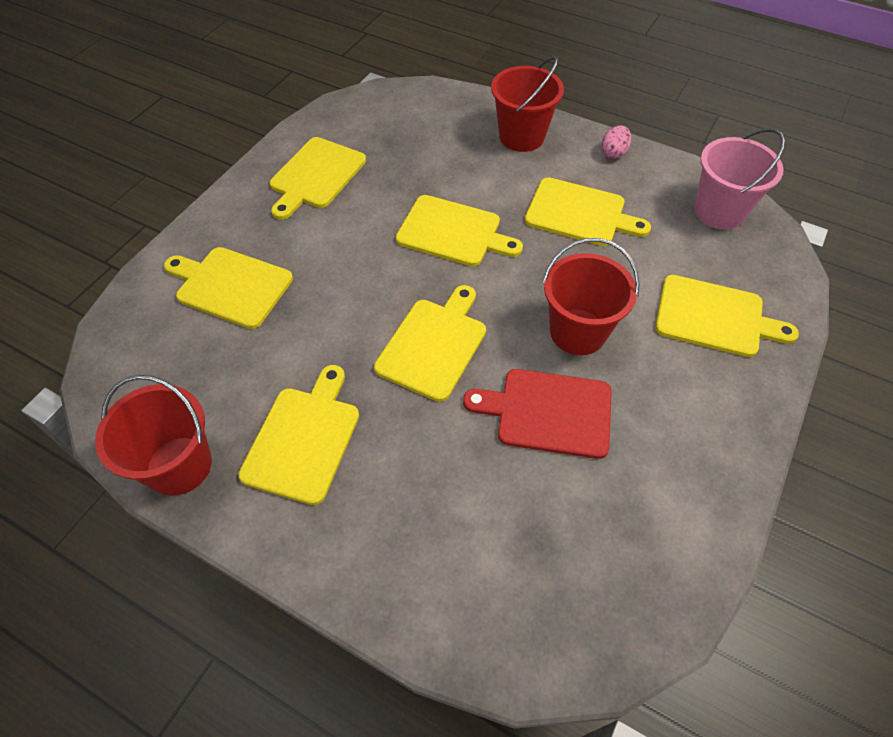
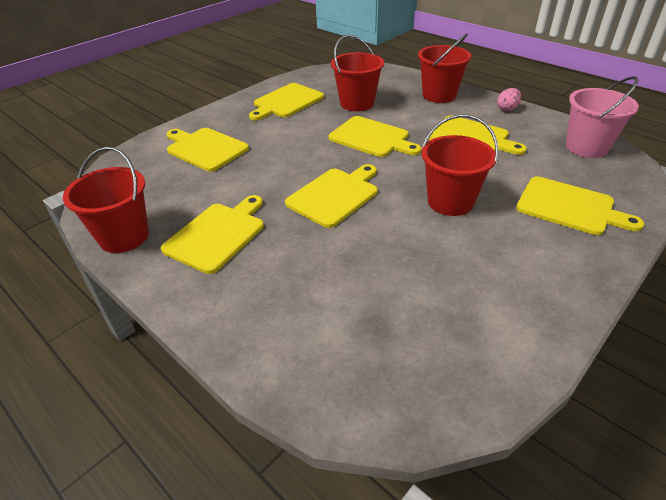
camera: 15 degrees right, 15 degrees down
red cutting board [463,369,612,459] -> none
none -> red bucket [331,35,384,111]

